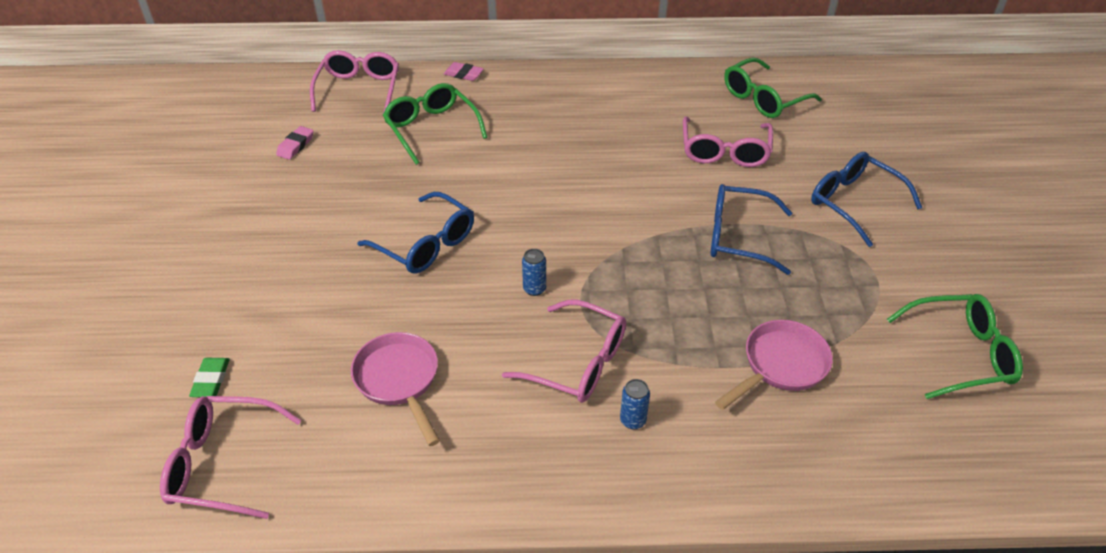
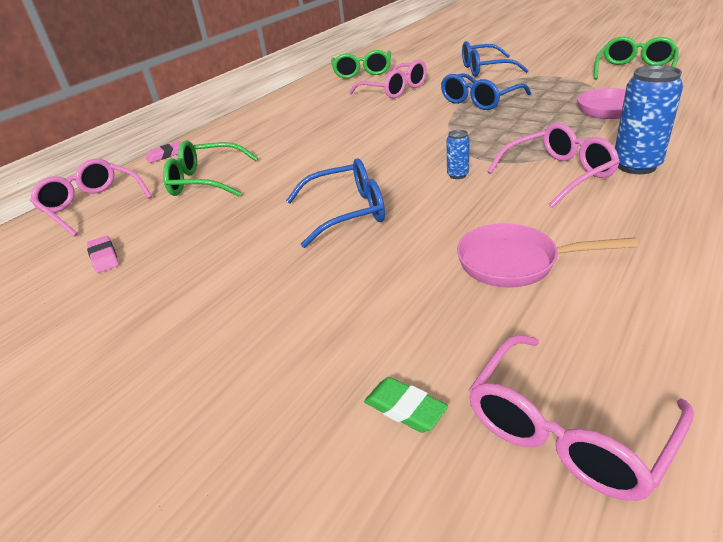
camera: 50 degrees left, 10 degrees down
blue can [620,379,650,429] -> blue can [615,65,683,174], size x2.00

